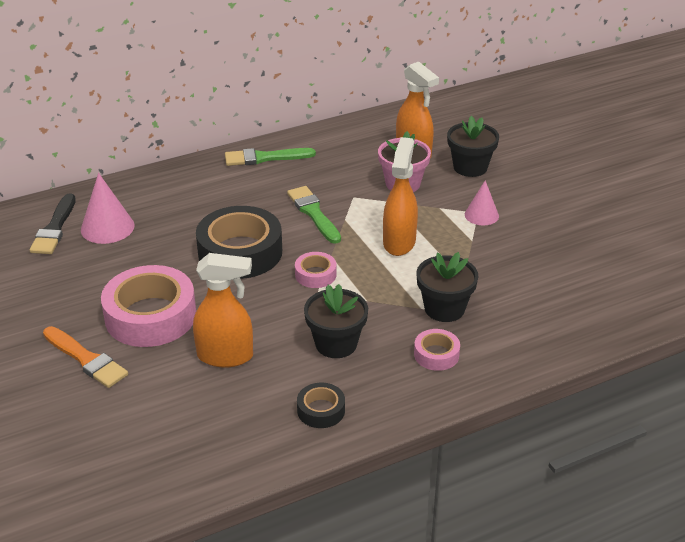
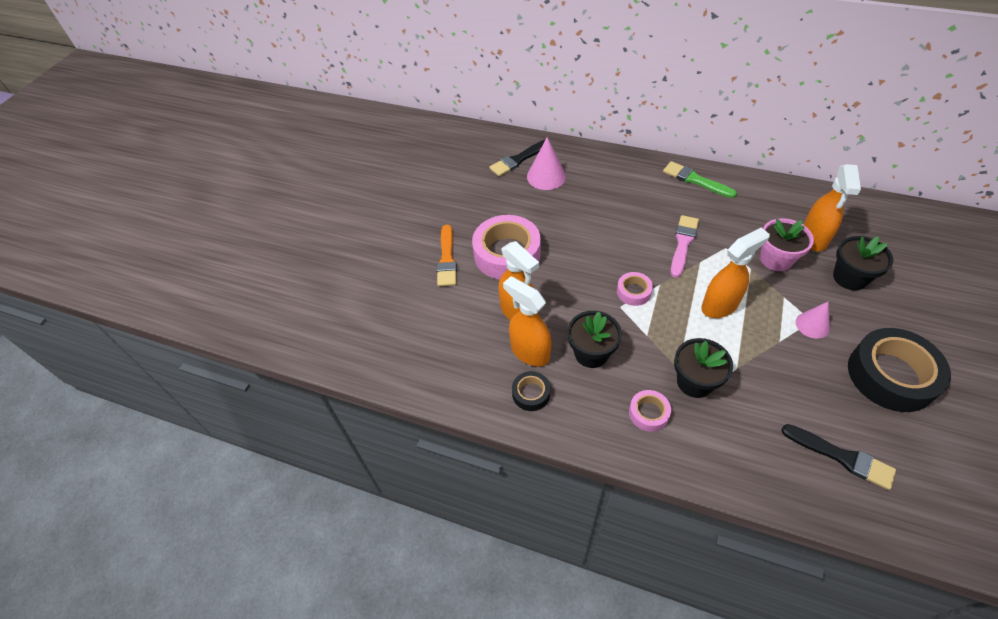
camera: 50 degrees right, 15 degrees up
black tape [196,206,282,279] -> black tape moved to [848,328,951,412]
green brush [287,186,341,244] -> pink brush [670,215,699,278]
none -> orange spray bottle [503,276,551,366]
none -> black brush [781,424,896,490]

